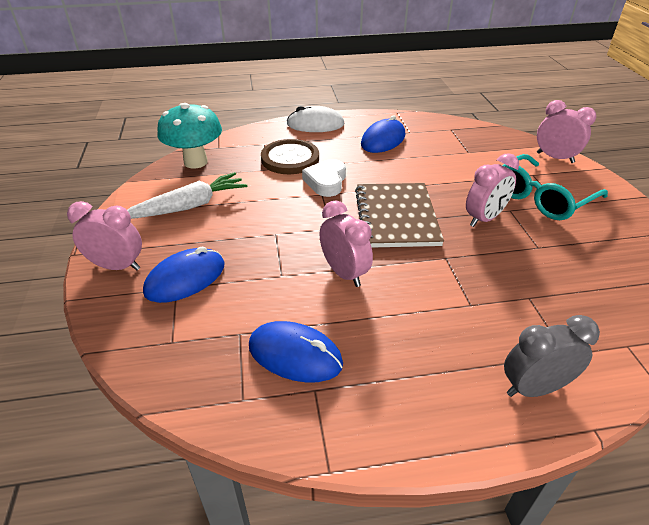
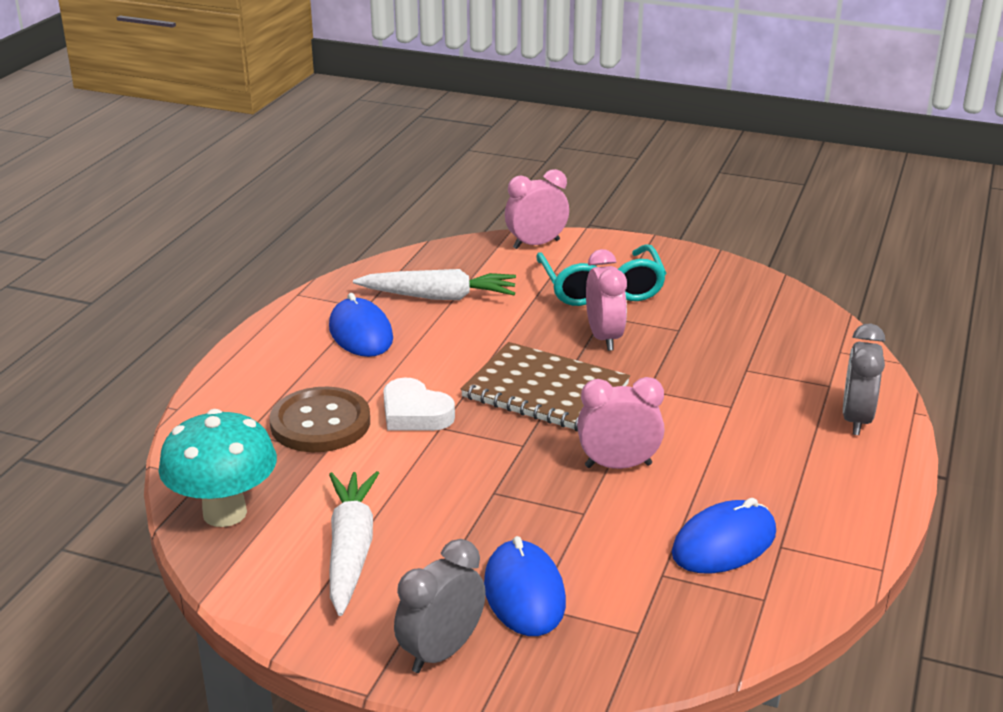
camera: 60 degrees left, 10 degrees down
pink clock [67,201,142,270] -> grey clock [394,539,486,673]
white mouse [287,106,344,132] -> none
none -> white carrot [353,269,516,300]

